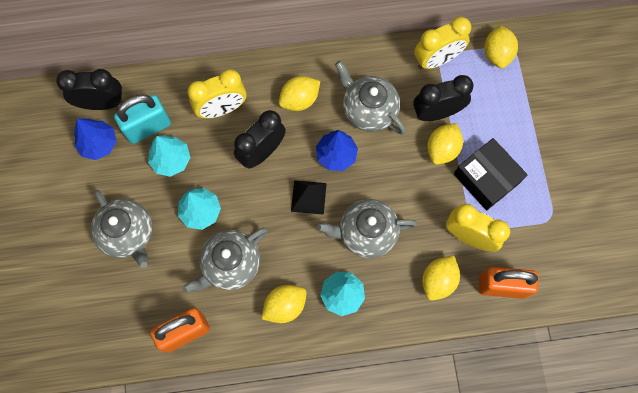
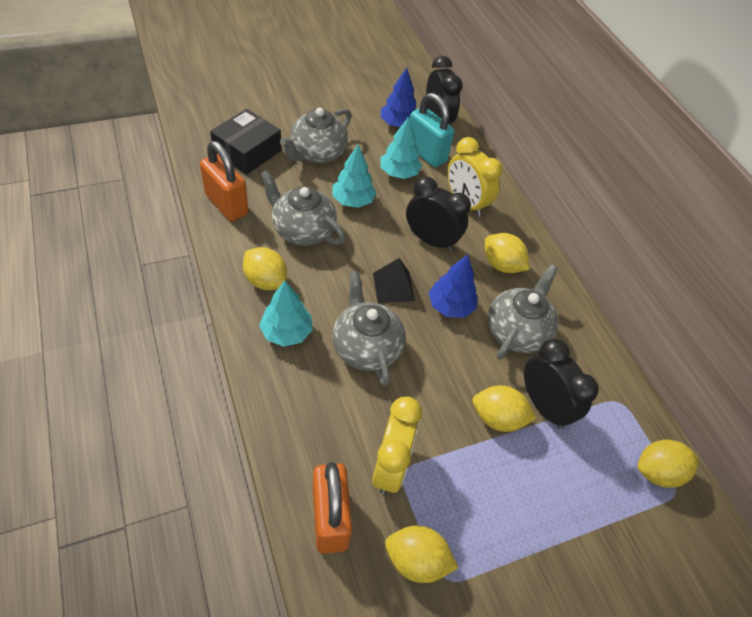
camera: 70 degrees right, 20 degrees down
yellow clock [414,17,471,69] -> none
yellow lemon [422,255,460,300] -> yellow lemon moved to [385,526,458,583]
black box [454,138,528,211] -> black box moved to [210,109,281,175]

